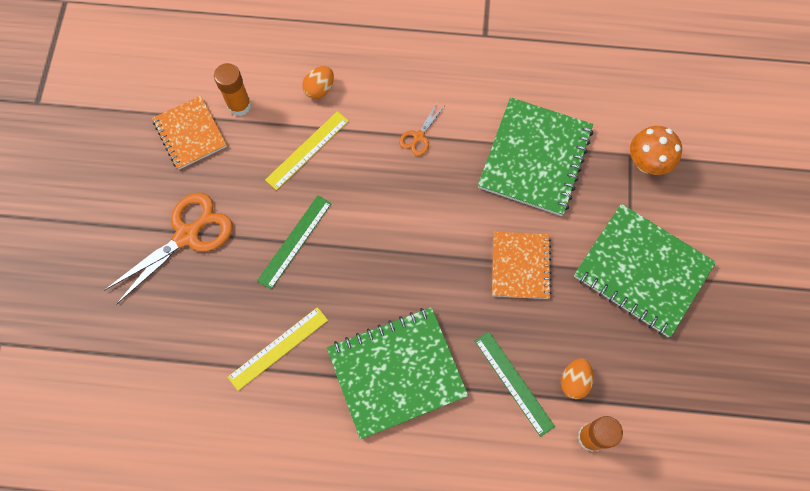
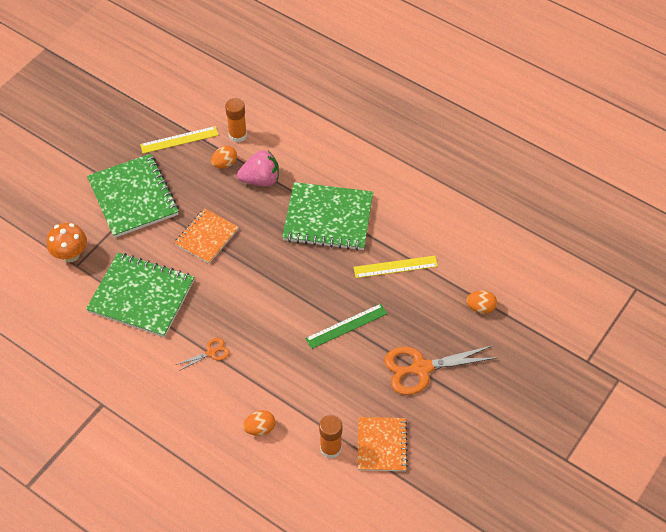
camera: 150 degrees left, 15 degrees down
yellow ruler [265,111,349,190] -> yellow ruler moved to [140,126,218,154]
green ruler [475,332,555,437] -> pink strawberry [237,150,279,186]
green notebook [478,97,593,216] -> green notebook turned 60 degrees clockwise [86,253,194,337]
none -> orange egg [466,291,497,314]

